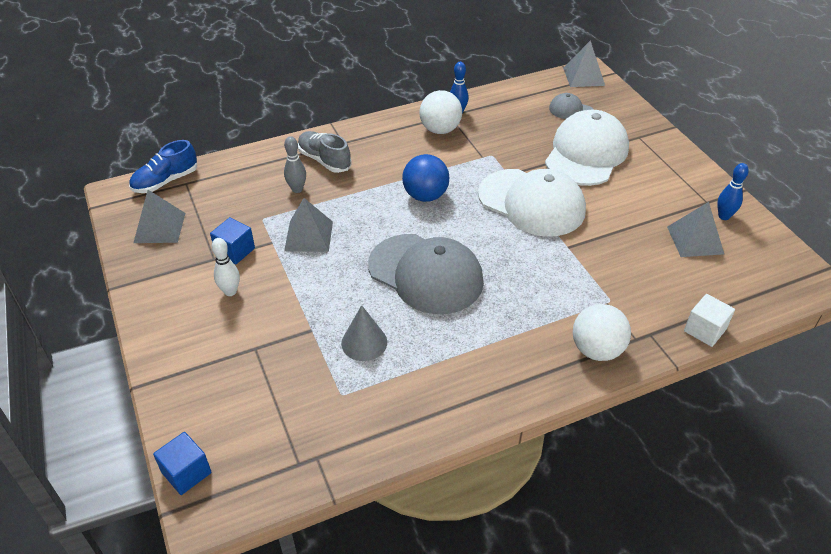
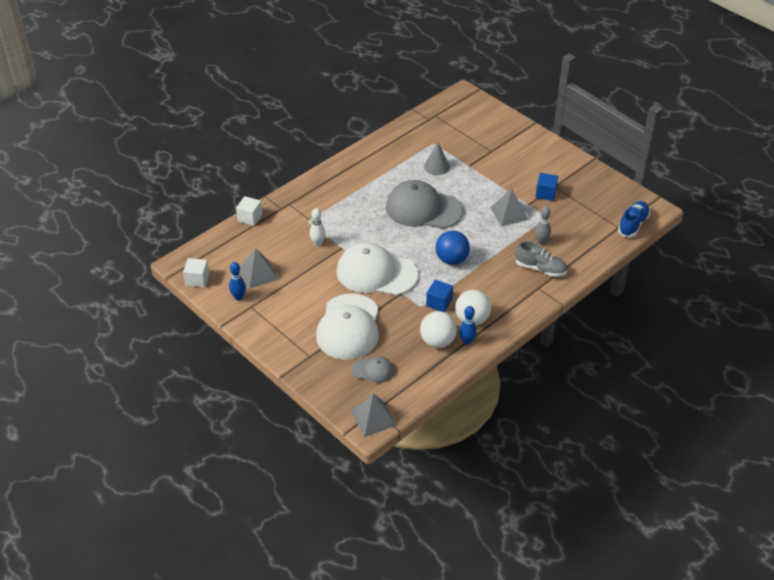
camera: 160 degrees right, 0 degrees up
grey pyramid [133,190,186,243] -> none
blue cube [153,432,212,495] -> blue cube moved to [426,280,453,312]
white bowling pin [212,238,240,296] -> white bowling pin moved to [310,208,326,246]
white ball [573,304,631,361] -> white ball moved to [420,311,457,348]
none -> white cube [183,258,209,287]

